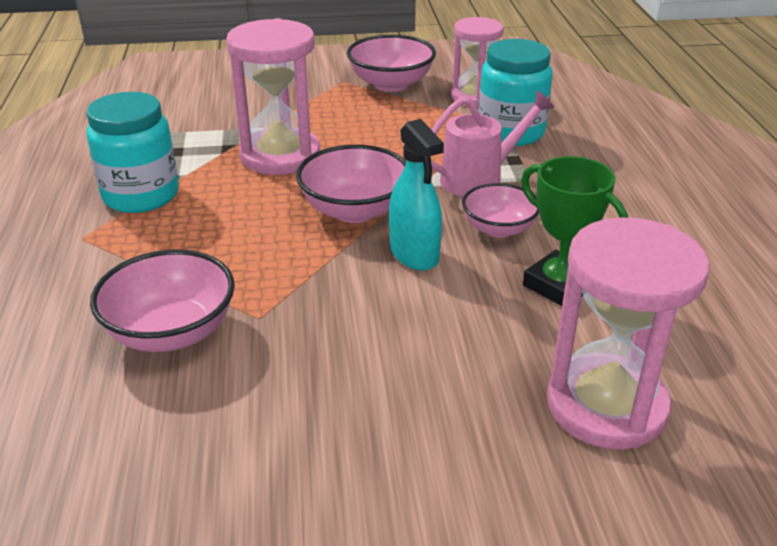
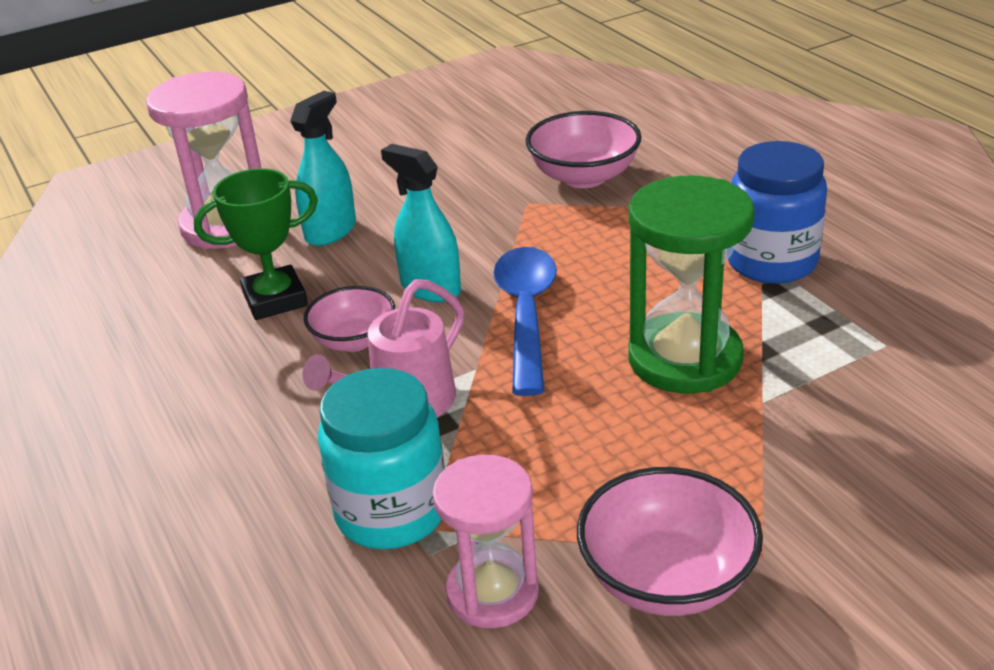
camera: 160 degrees right, 0 degrees up
turquoise jar [86,92,179,213] -> blue jar [728,141,827,284]
pink hourglass [226,18,320,175] -> green hourglass [628,176,755,393]
pink bowl [296,145,406,223] -> blue spoon [493,247,557,396]
green trophy [521,156,628,306] -> green trophy turned 45 degrees counterclockwise [194,168,318,320]
none -> turquoise spray bottle [290,91,356,246]

